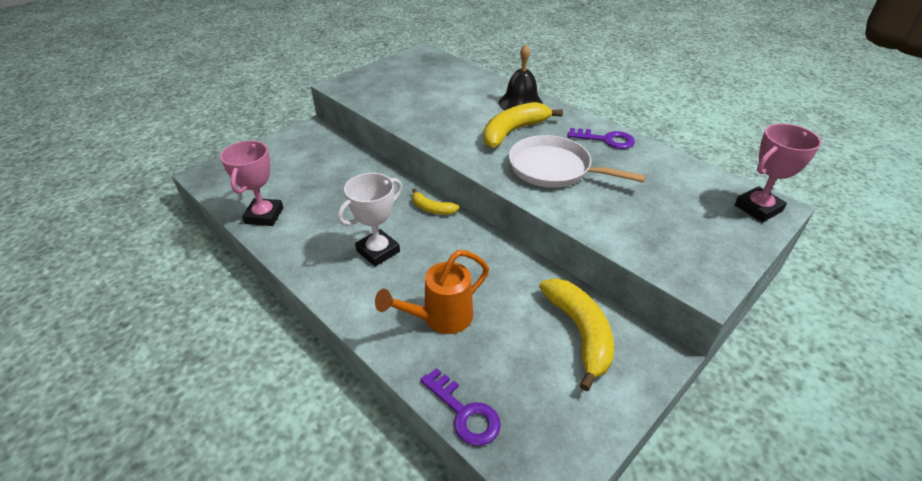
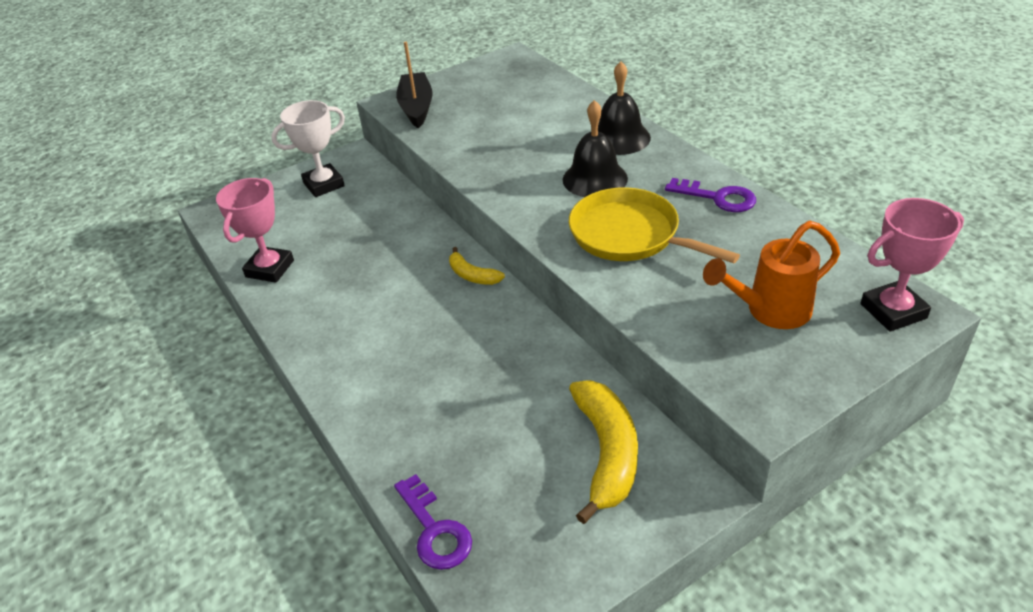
camera: 15 degrees right, 0 degrees up
white trophy [338,173,402,267] -> white trophy moved to [271,100,345,197]
orange watering can [375,250,489,334] -> orange watering can moved to [703,221,840,329]
yellow banana [483,102,563,148] -> black bell [563,100,628,197]
white pan [509,135,646,188] -> yellow pan [569,187,740,263]
none -> black boat [396,42,433,129]

